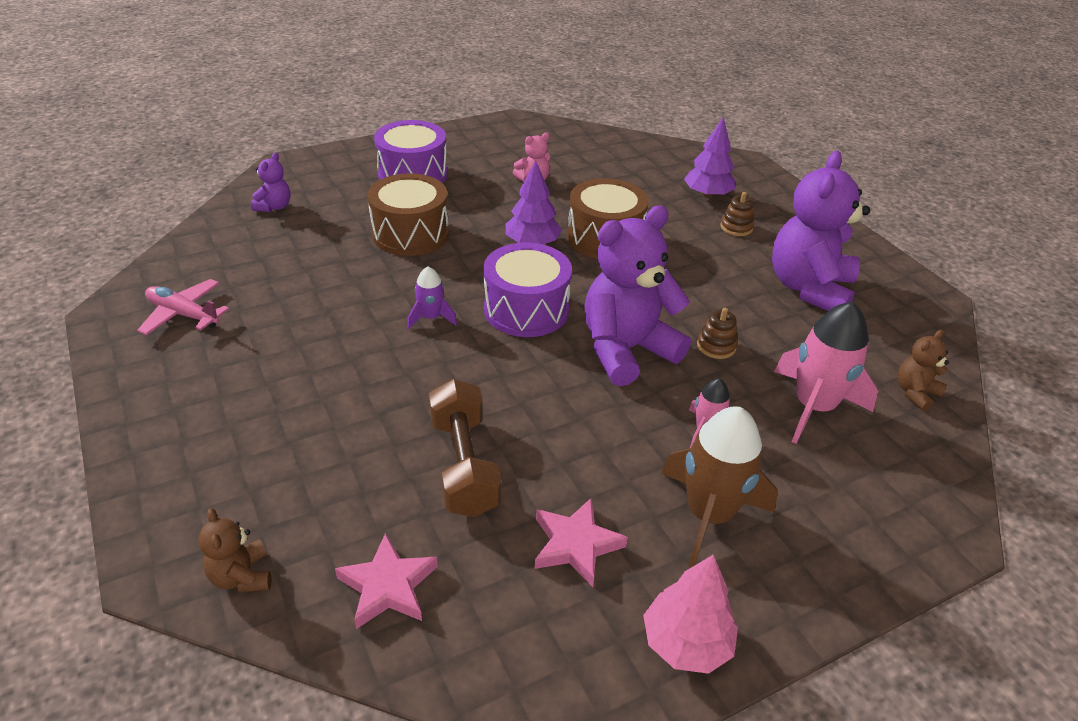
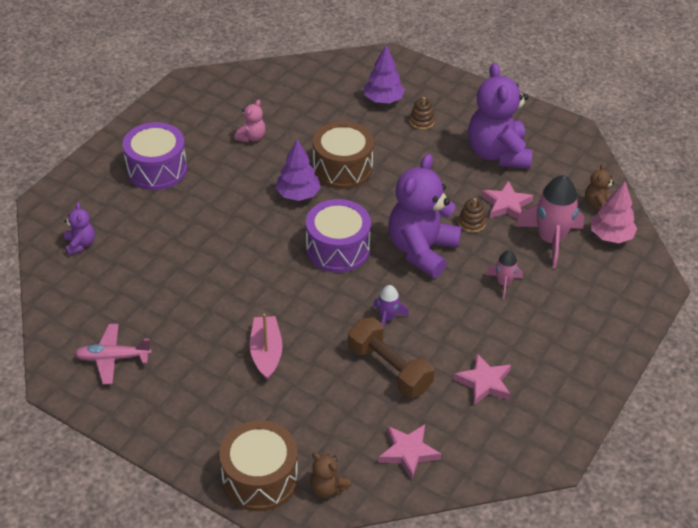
camera: 30 degrees left, 5 degrees up
brown drum [367,174,449,256] -> brown drum moved to [219,421,298,511]
purple rocket [407,266,457,329] -> purple rocket moved to [373,285,409,328]
pink tree [643,555,738,674] -> pink tree moved to [591,181,637,243]
brown rocket [661,406,778,567] -> none
none -> pink boat [250,314,283,380]
none -> pink star [481,180,534,220]

